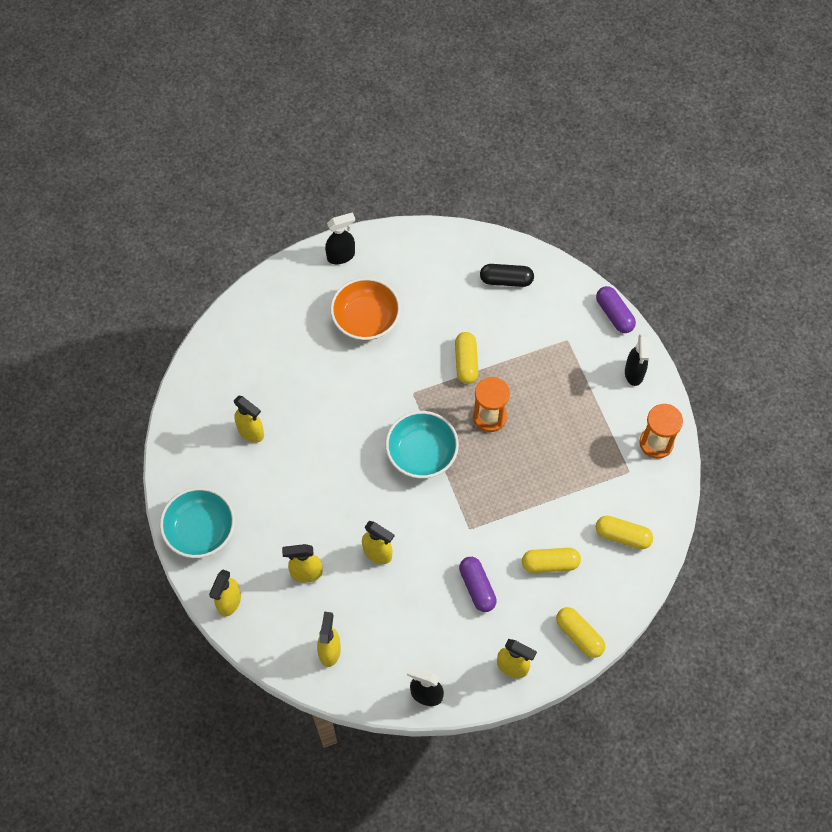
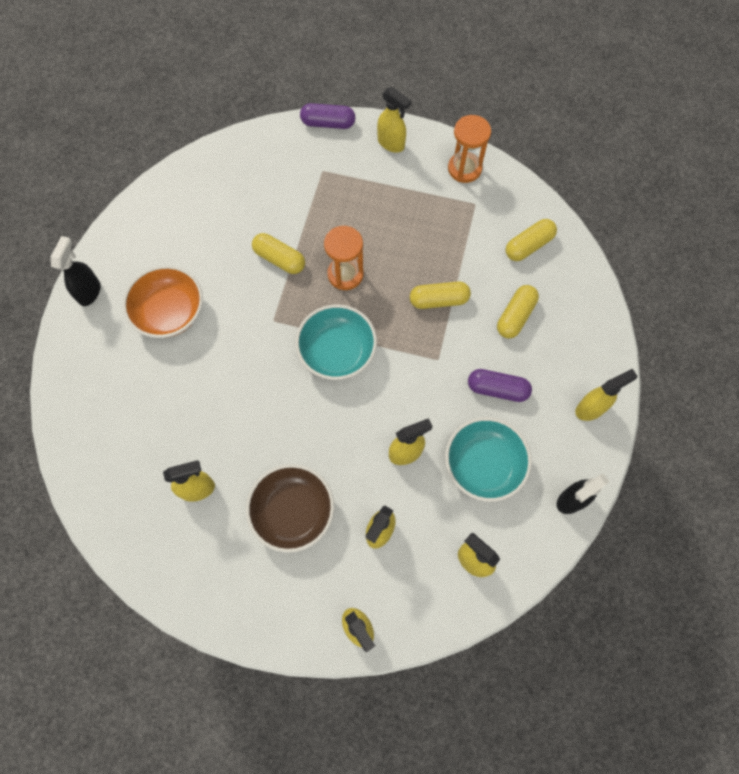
camera: 55 degrees left, 5 degrees up
turquoise bowl [160,487,235,558] -> turquoise bowl moved to [445,417,532,502]
black capsule [480,264,534,287] -> none
yellow capsule [556,607,605,658] -> yellow capsule moved to [410,282,471,309]
black spray bottle [625,334,649,386] -> yellow spray bottle [377,87,412,153]
none -> brown bowl [246,464,334,553]

